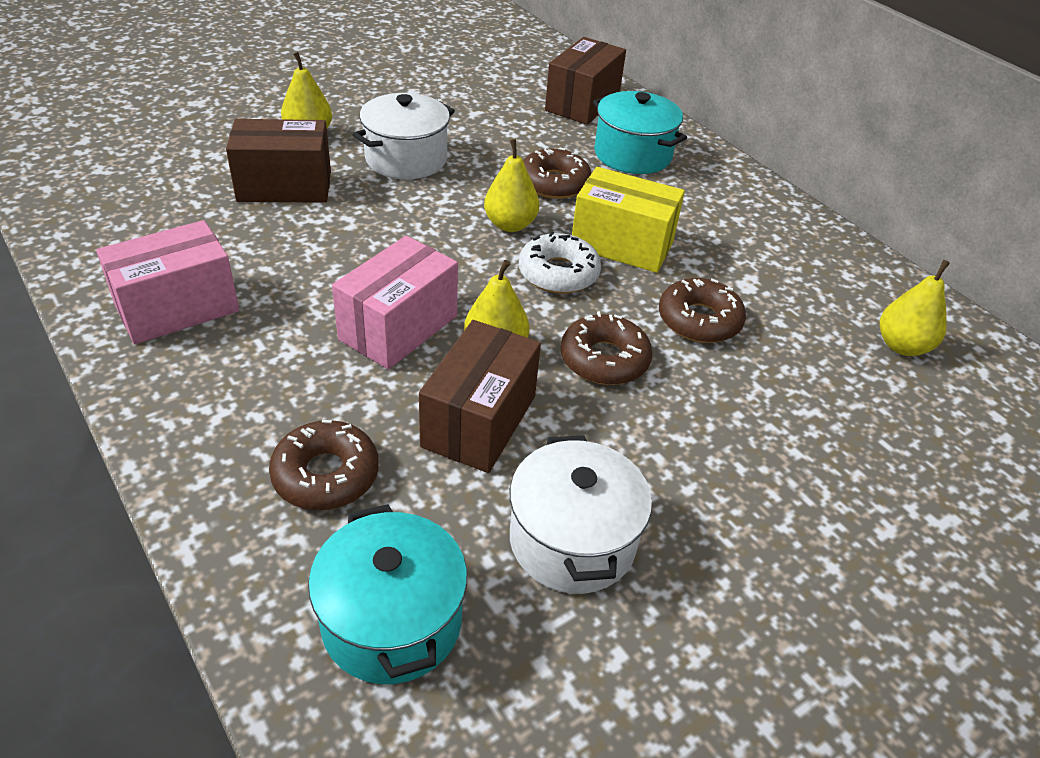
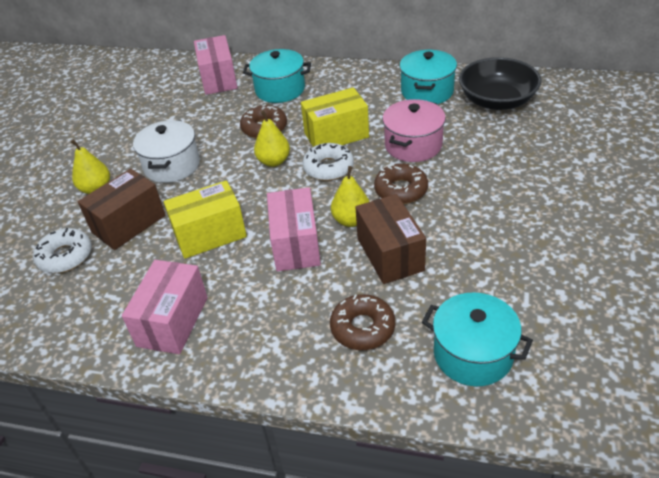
camera: 35 degrees left, 0 degrees up
white pot [510,436,652,594] -> none
brown box [545,37,626,125] -> pink box [194,35,238,95]
brown donut [659,278,746,343] -> pink pot [382,99,446,162]
yellow pear [880,260,950,356] -> black bowl [459,57,541,110]
none -> white donut [33,228,92,273]
none -> yellow box [164,180,247,259]
none -> turquoise pot [400,50,457,104]

